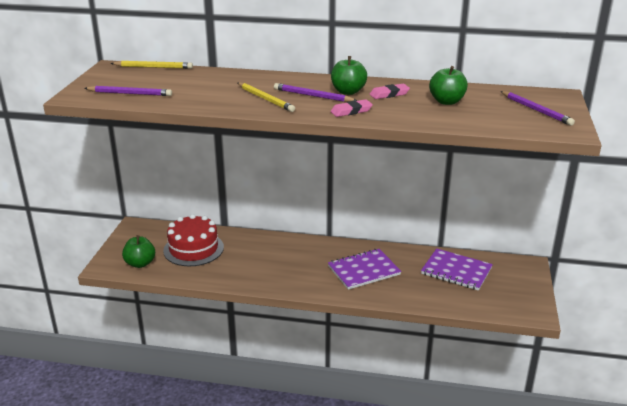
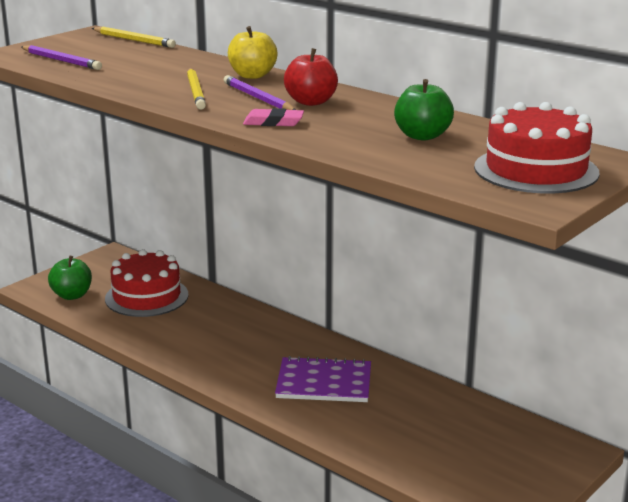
camera: 30 degrees right, 5 degrees down
green apple [331,56,367,95] -> red apple [284,48,338,106]
pink eraser [370,84,410,99] -> none
purple notebook [421,248,493,291] -> none
purple pencil [500,91,575,126] -> red cake [474,102,600,193]
none -> yellow apple [228,26,277,79]

